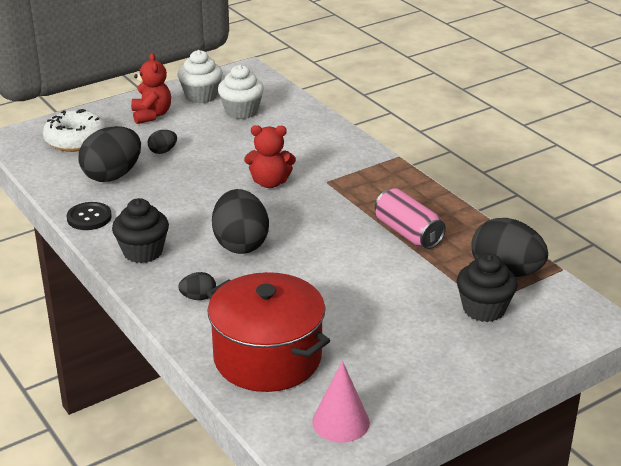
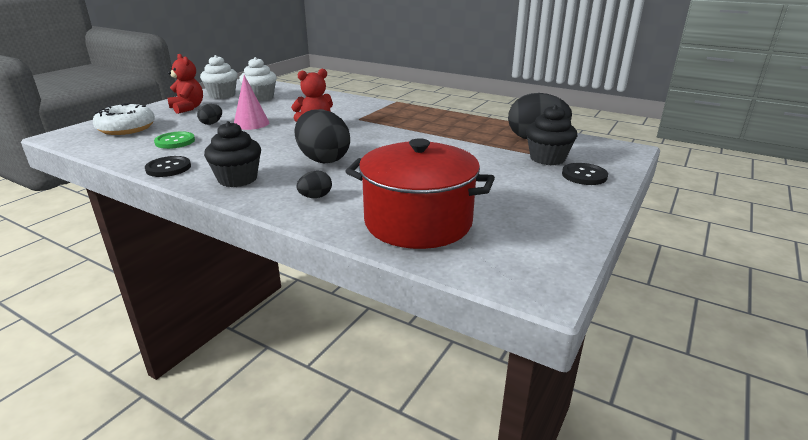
camera: 25 degrees left, 5 degrees down
black egg [78,126,141,182] -> green button [154,131,195,149]
pink cone [312,361,370,443] -> pink cone moved to [234,75,269,130]
pink can [375,188,446,249] -> none
none -> black button [562,163,608,185]

